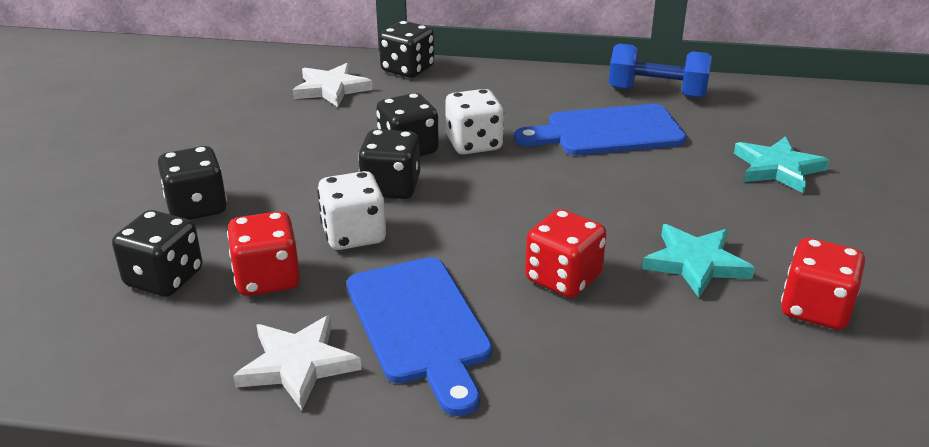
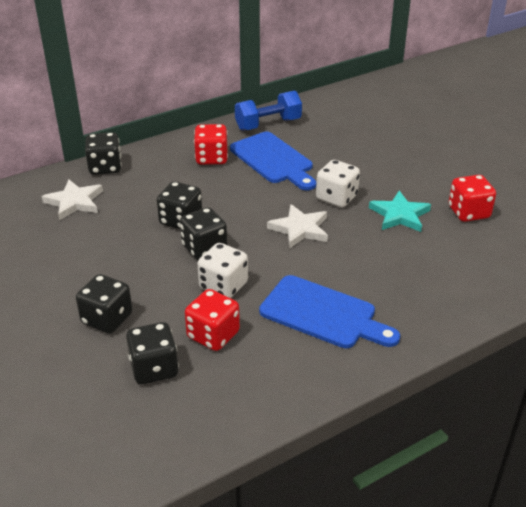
camera: 40 degrees left, 5 degrees up
white star [233,315,361,410] -> white star moved to [267,204,328,249]
white dice [445,89,504,154] -> white dice moved to [316,160,360,208]
blue cutting board [514,104,686,155] -> blue cutting board turned 75 degrees counterclockwise [230,132,316,191]
red dice [525,209,607,298] -> red dice moved to [194,124,228,165]
turquoise star [734,136,829,193] -> none

